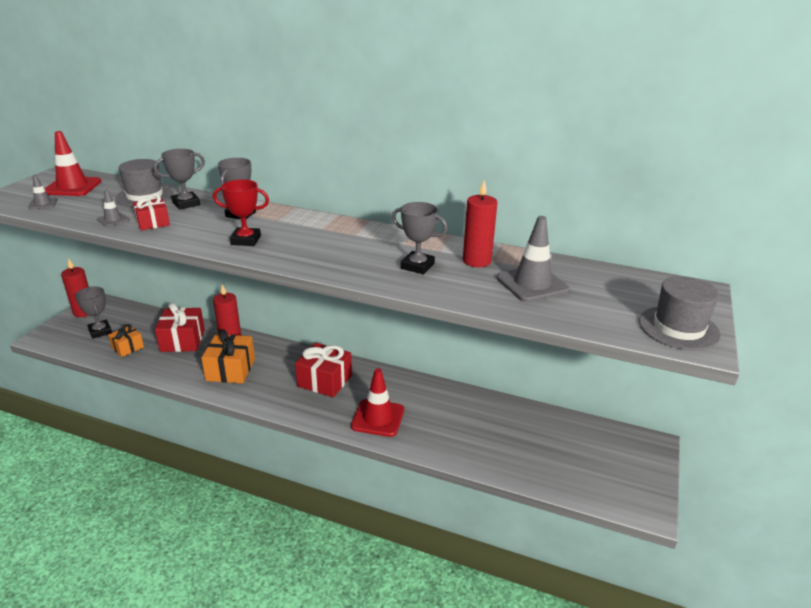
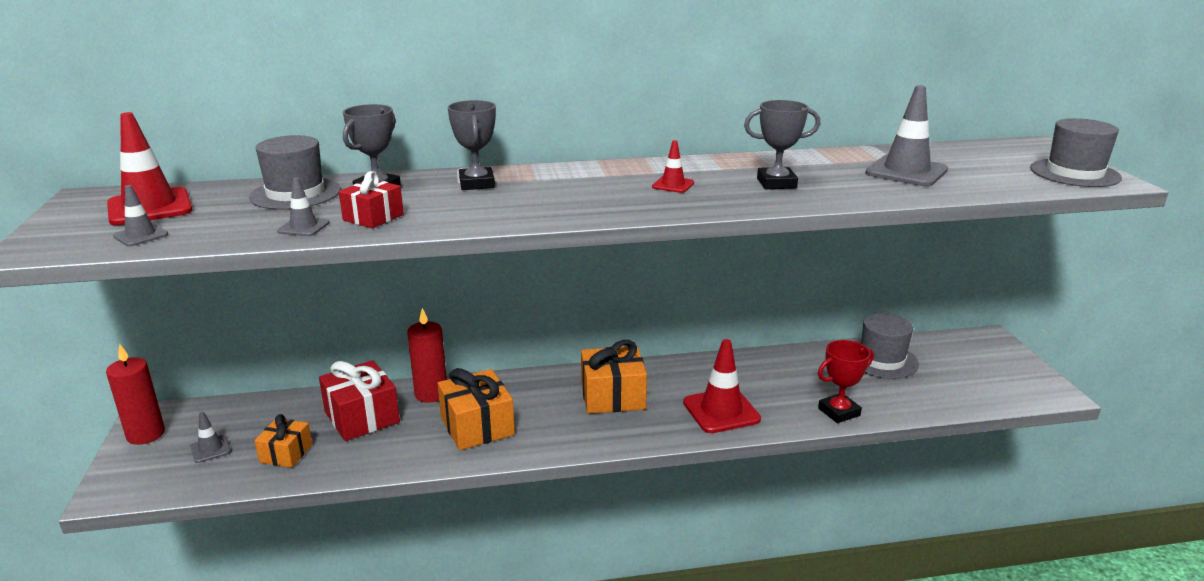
camera: 30 degrees left, 5 degrees down
grey trophy [75,287,112,339] -> grey traffic cone [190,412,231,463]
red trophy [213,179,269,246] -> red trophy moved to [818,340,874,423]
red gift [295,342,352,397] -> orange gift [581,340,647,414]
red candle [463,180,498,267] -> none
none -> red traffic cone [652,140,694,193]
none -> grey hat [860,313,919,379]

